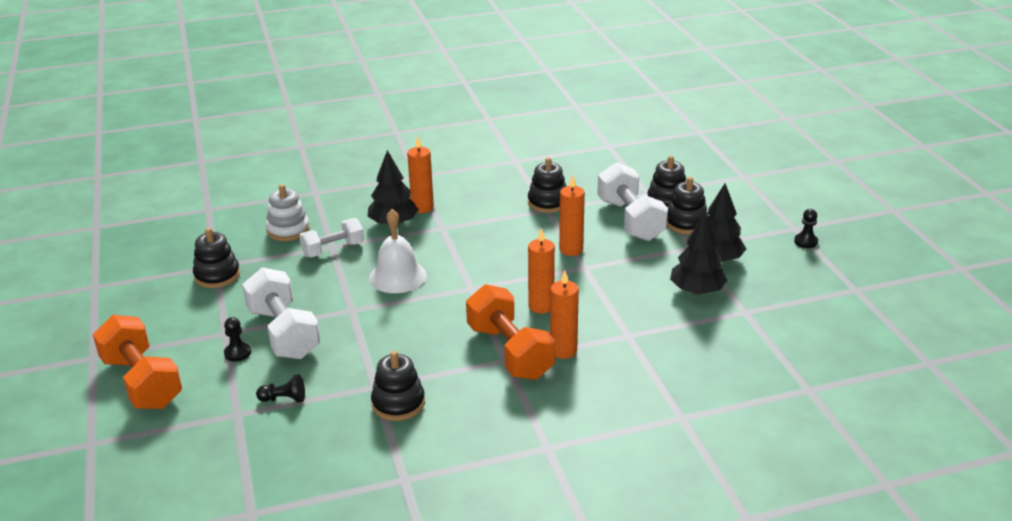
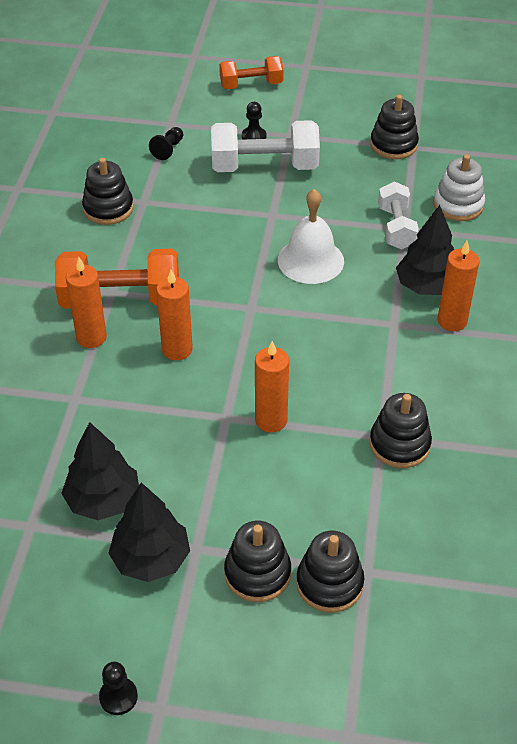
camera: 115 degrees right, 15 degrees up
orange dumbbell [93,315,182,409] -> orange dumbbell [219,56,284,89], size x0.62
white dumbbell [597,162,668,241] -> none

